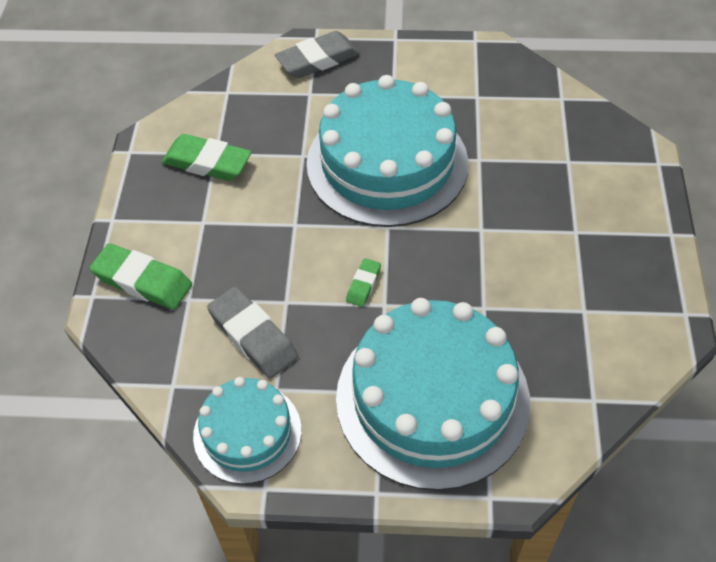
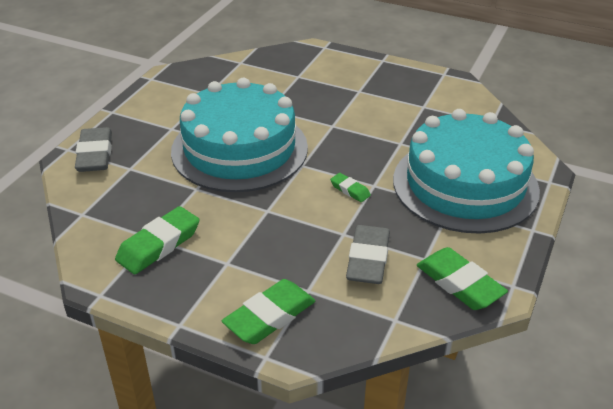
camera: 70 degrees left, 15 degrees down
turquoise cake [193,377,302,484] -> green eraser [417,247,508,310]
grey eraser [207,286,298,379] -> grey eraser turned 60 degrees counterclockwise [346,225,390,284]

